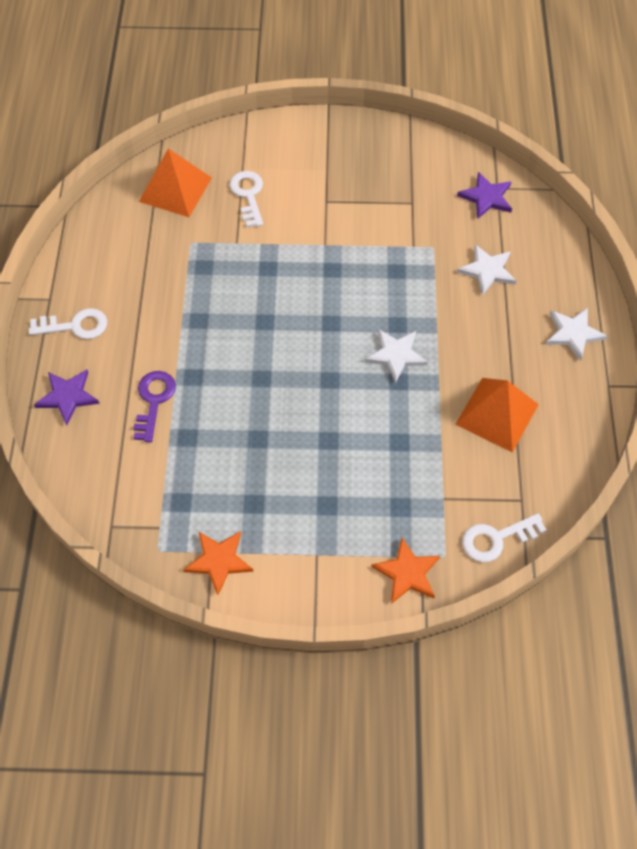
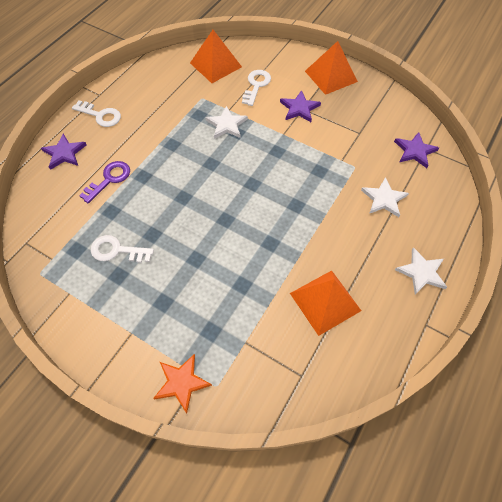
camera: 30 degrees right, 0 degrees up
orange star [183,531,254,595] -> none
white star [365,329,428,383] -> white star moved to [206,106,248,139]
white key [462,513,546,562] -> white key moved to [91,235,154,263]
none -> purple star [280,90,321,122]
none -> orange pyramid [305,41,358,95]

